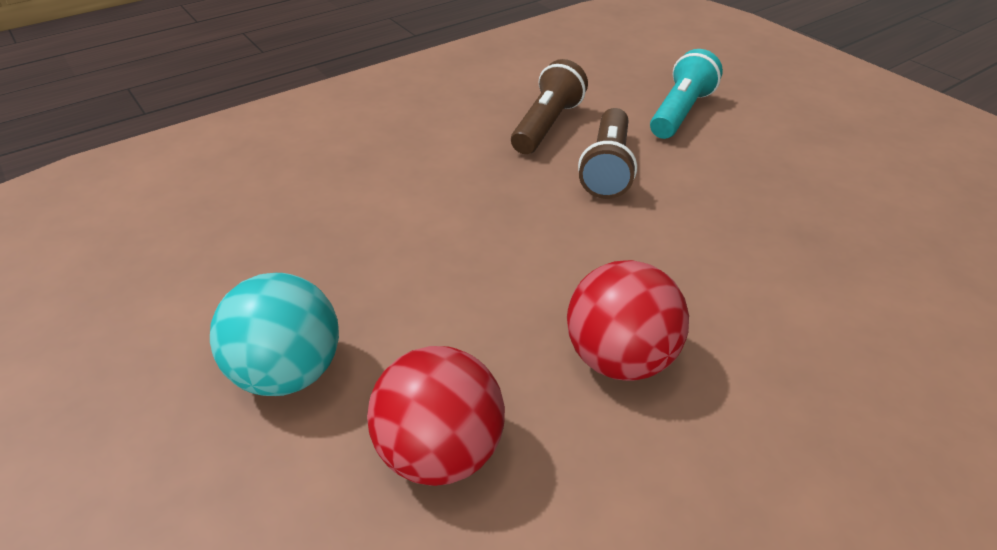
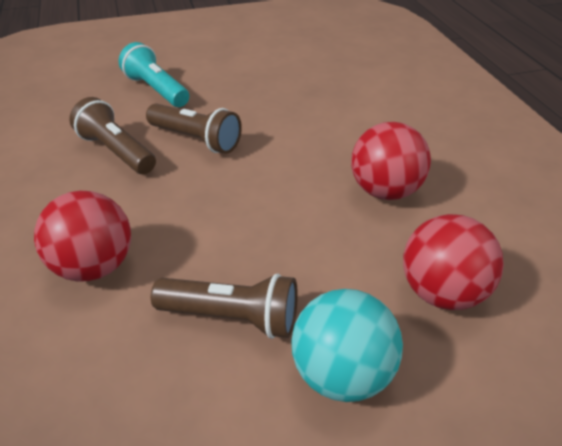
camera: 70 degrees left, 0 degrees up
none -> red ball [34,191,131,282]
none -> brown flashlight [151,274,298,339]

